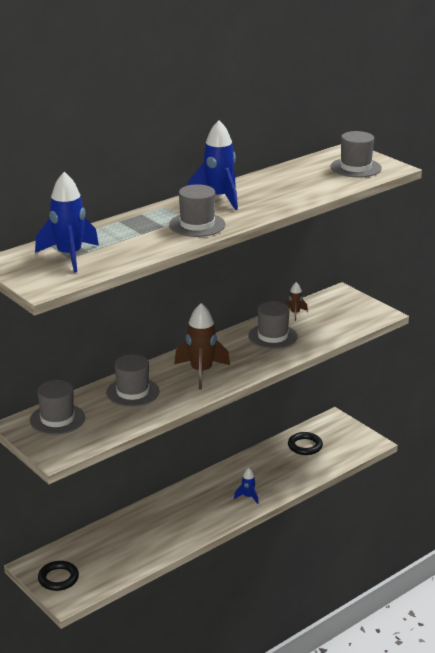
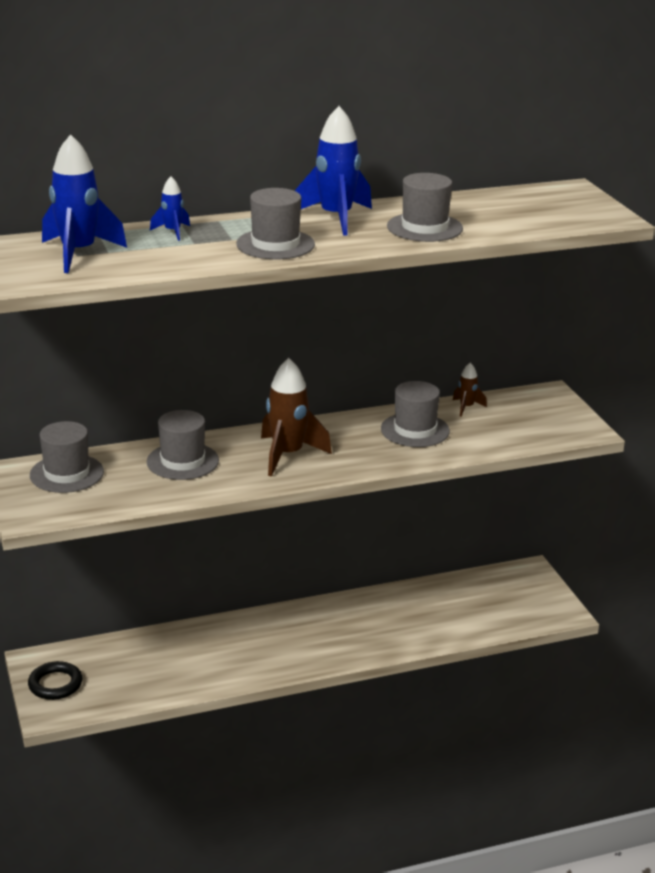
camera: 20 degrees right, 0 degrees up
blue rocket [234,468,259,504] -> blue rocket moved to [150,177,190,241]
black ring [288,432,323,455] -> none
grey hat [330,131,382,177] -> grey hat moved to [387,173,463,242]

